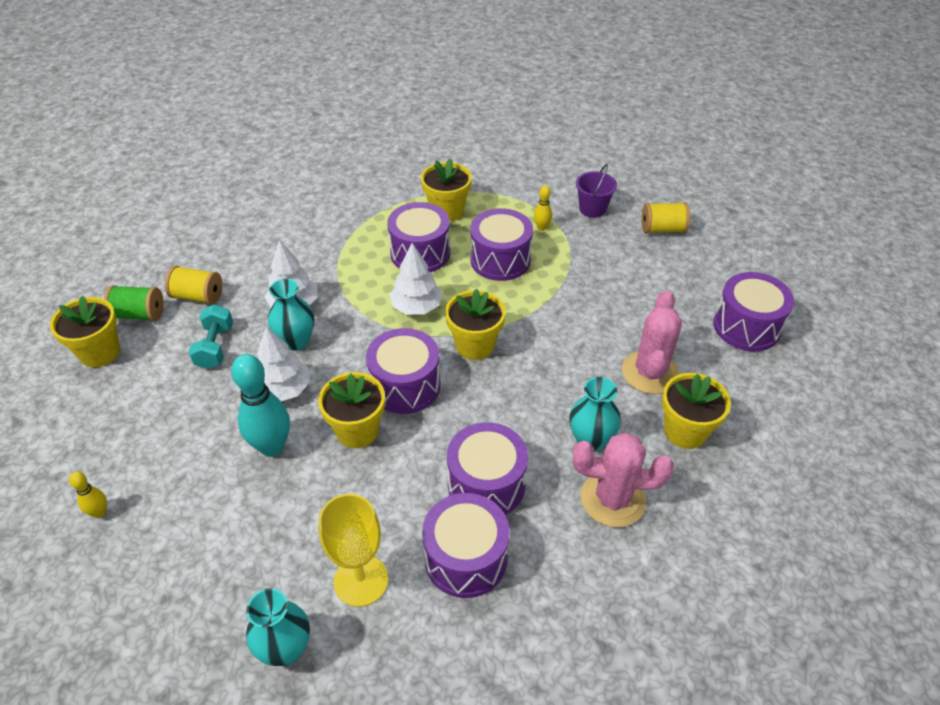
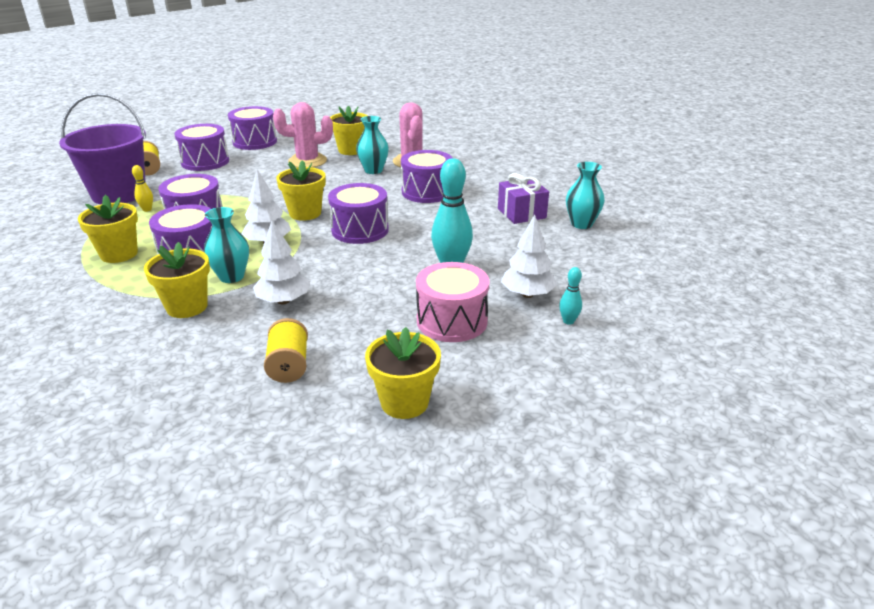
camera: 110 degrees left, 15 degrees down
yellow bowling pin [69,472,107,518] -> turquoise bowling pin [559,267,582,325]
green spool [104,285,164,321] -> none
turquoise dumbbell [189,304,233,369] -> none
white tree [257,326,310,401] -> white tree moved to [501,214,557,298]
turquoise vase [268,278,314,351] -> turquoise vase moved to [204,207,249,283]
yellow flower pot [318,372,385,448] -> yellow flower pot moved to [144,242,210,318]
yellow goblet [319,493,388,607] -> purple gift [498,173,549,224]
purple drum [422,493,510,598] -> purple drum moved to [174,124,229,171]
purple bucket [576,164,617,218] -> purple bucket [59,93,146,204], size x2.10
none -> pink drum [416,262,490,342]

